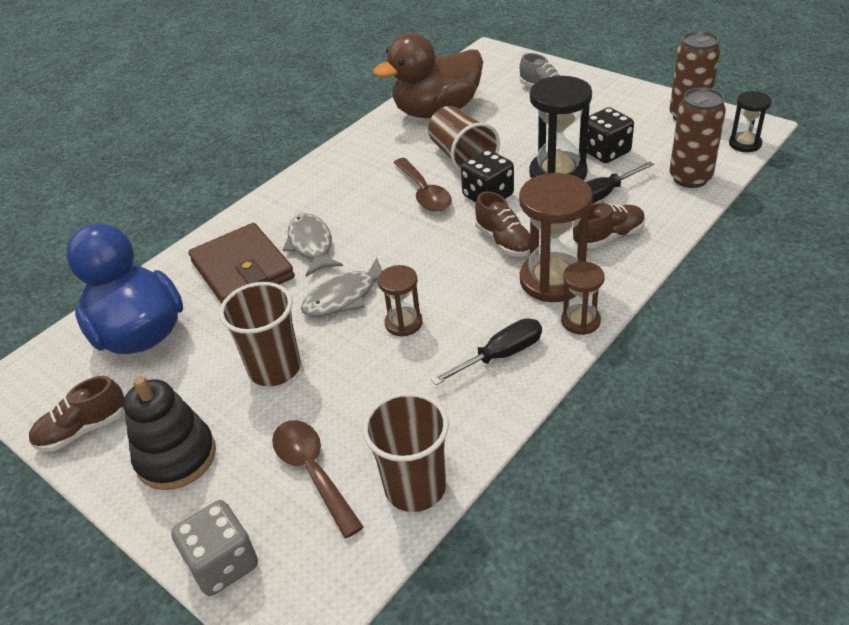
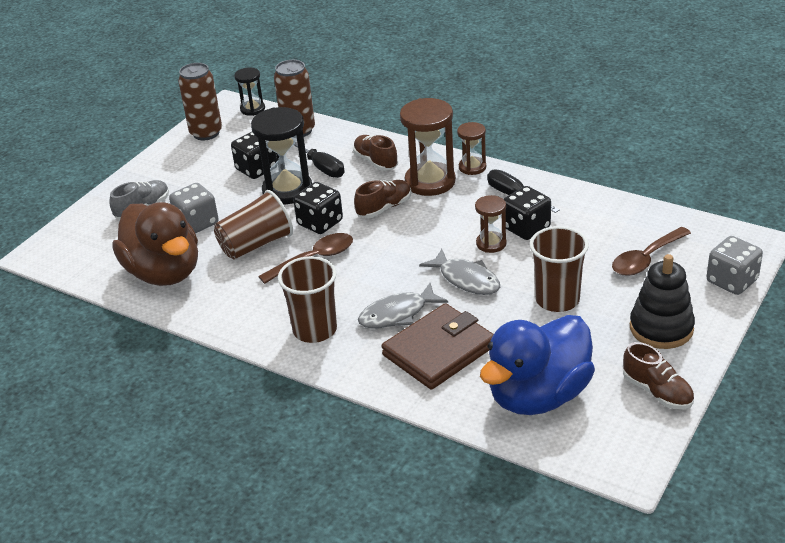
camera: 100 degrees left, 5 degrees down
brown cup [363,392,449,512] -> brown cup moved to [278,256,337,343]
none -> grey dice [169,183,219,233]
none -> black dice [504,186,551,240]

